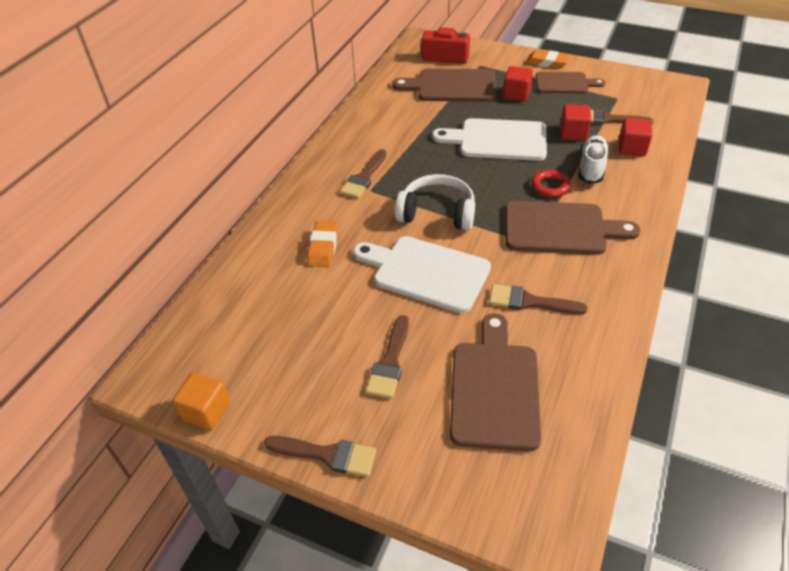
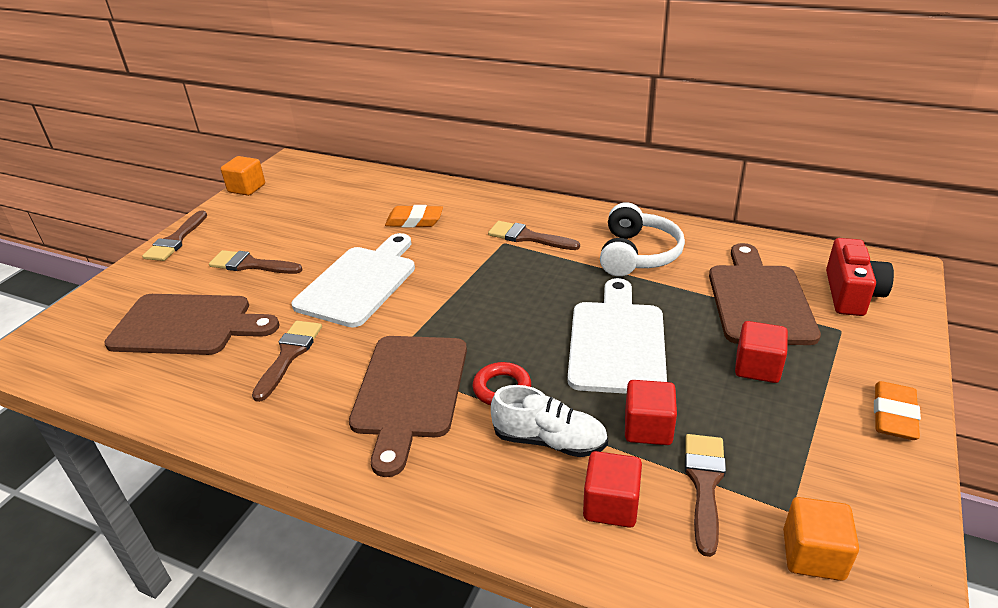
camera: 90 degrees right, 10 degrees down
white headphones [395,174,475,231] -> white headphones moved to [600,202,685,276]
brown cutting board [536,72,605,94] -> none
none -> orange cube [783,497,859,581]

